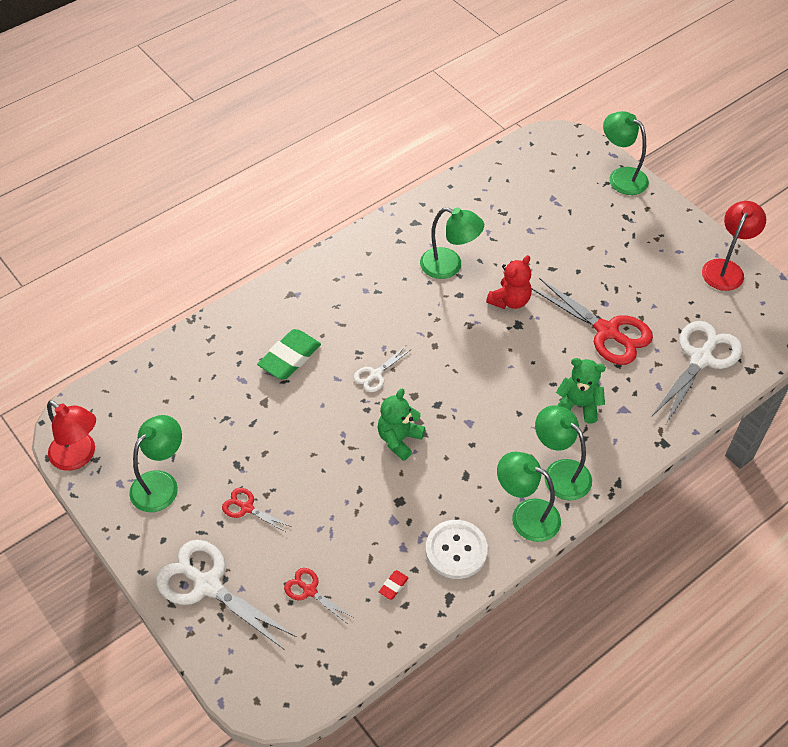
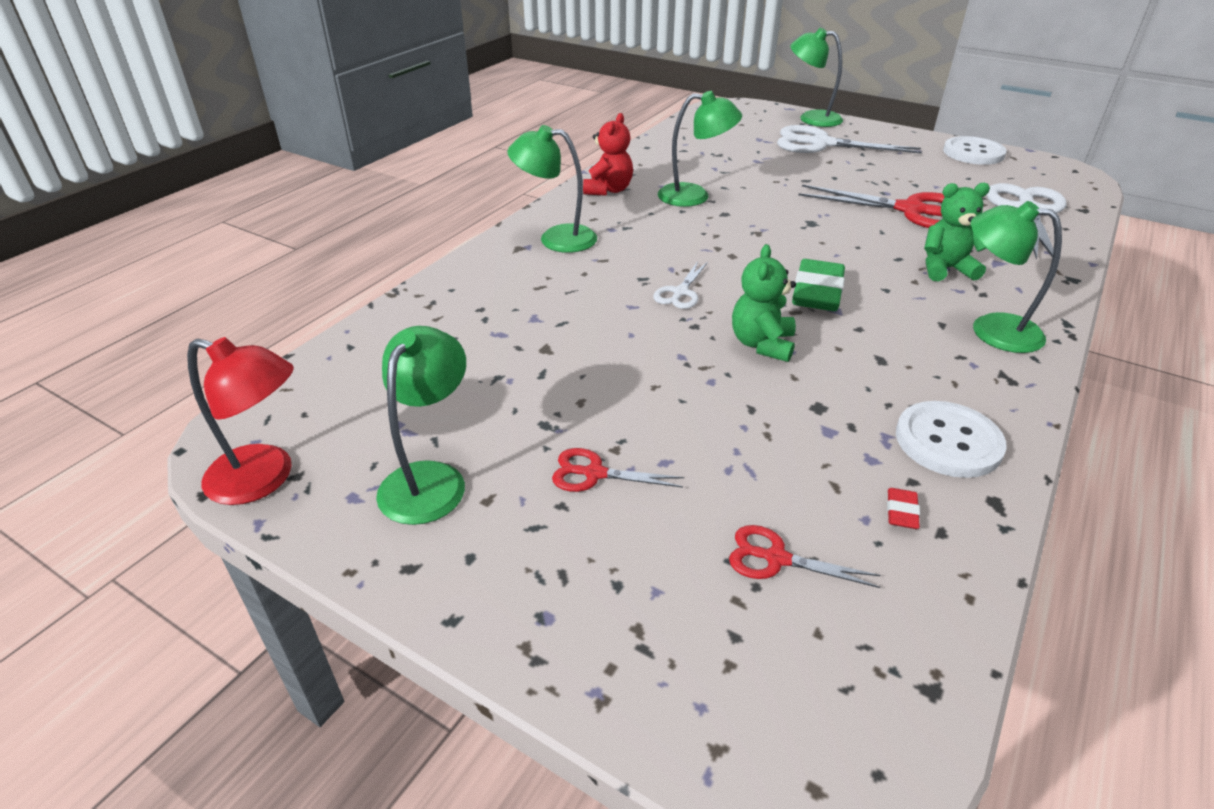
camera: 20 degrees left, 15 degrees down
white scissors [156,540,297,650] -> white scissors moved to [777,125,922,154]
green eraser [257,329,321,380] -> green eraser moved to [792,259,845,311]
red teddy bear [486,255,532,309] -> red teddy bear moved to [583,113,633,196]
green lamp [497,452,561,542] -> green lamp moved to [507,125,597,253]
red lamp [702,201,766,291] -> white button [943,136,1007,165]

